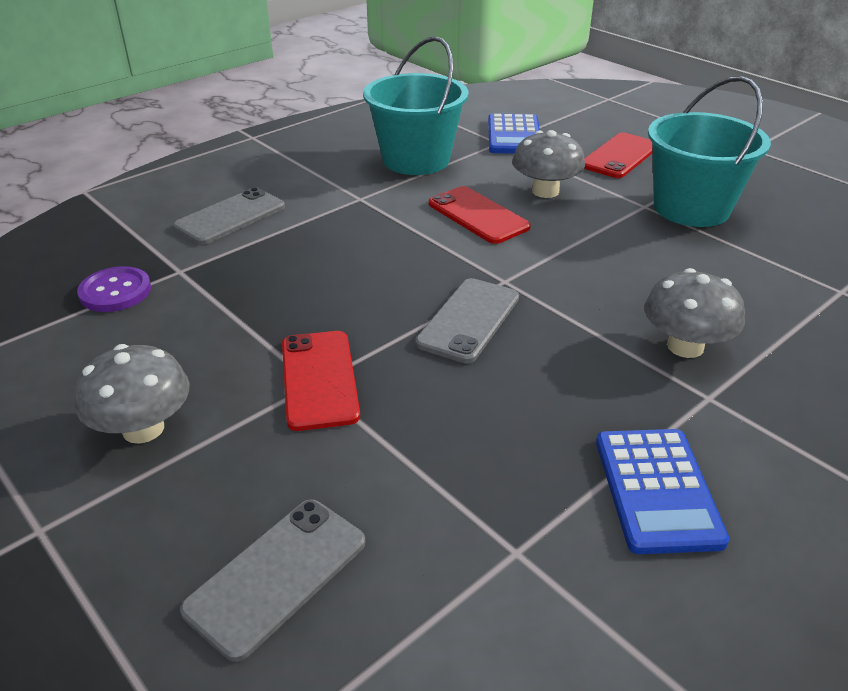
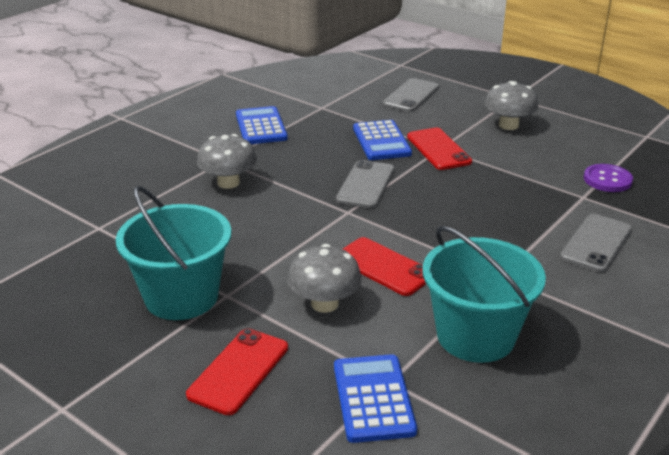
camera: 170 degrees right, 5 degrees down
none -> blue calculator [353,120,412,160]

